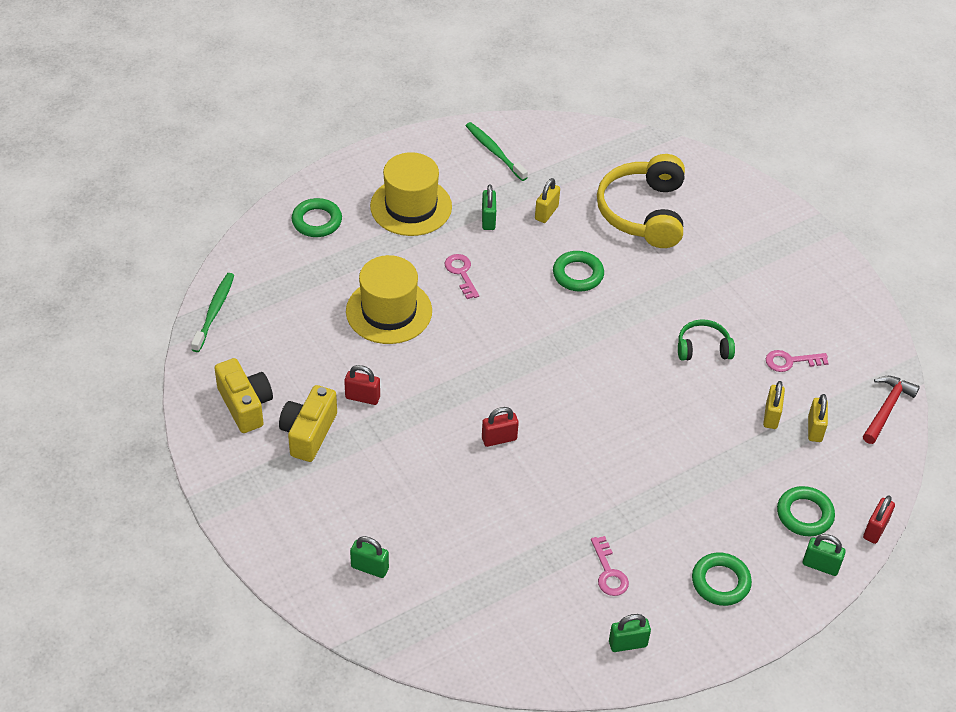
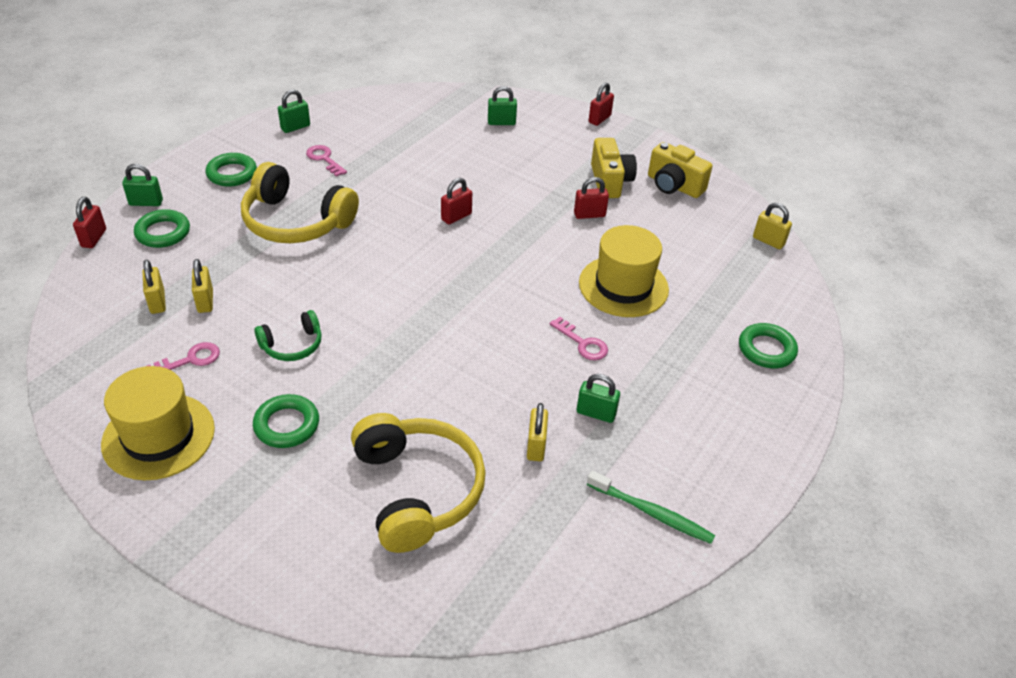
camera: 155 degrees right, 5 degrees down
green toothbrush [191,273,234,352] -> yellow padlock [753,203,792,249]
yellow hat [370,152,452,236] -> yellow hat moved to [101,366,215,480]
green padlock [482,184,496,230] -> green padlock turned 45 degrees counterclockwise [577,374,620,423]
green ring [553,251,604,292] -> green ring moved to [253,394,319,448]
red hammer [863,376,920,444] -> none
none -> yellow headphones [241,162,359,243]
none -> red padlock [589,82,614,126]

